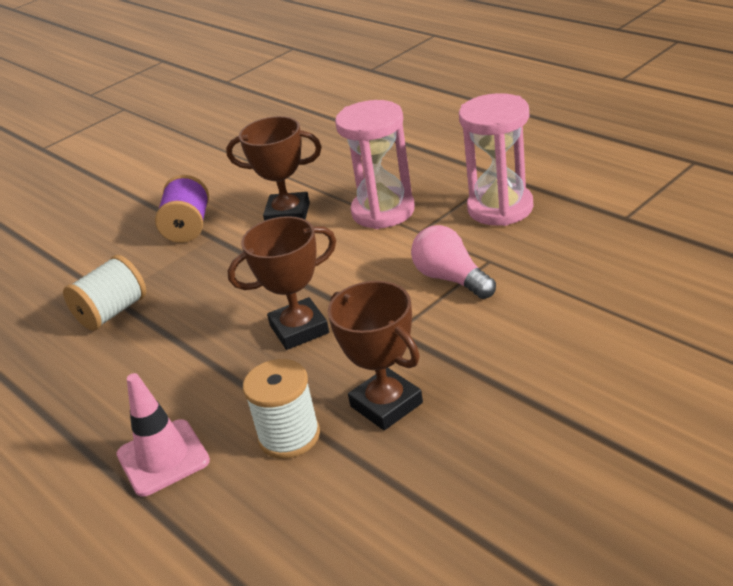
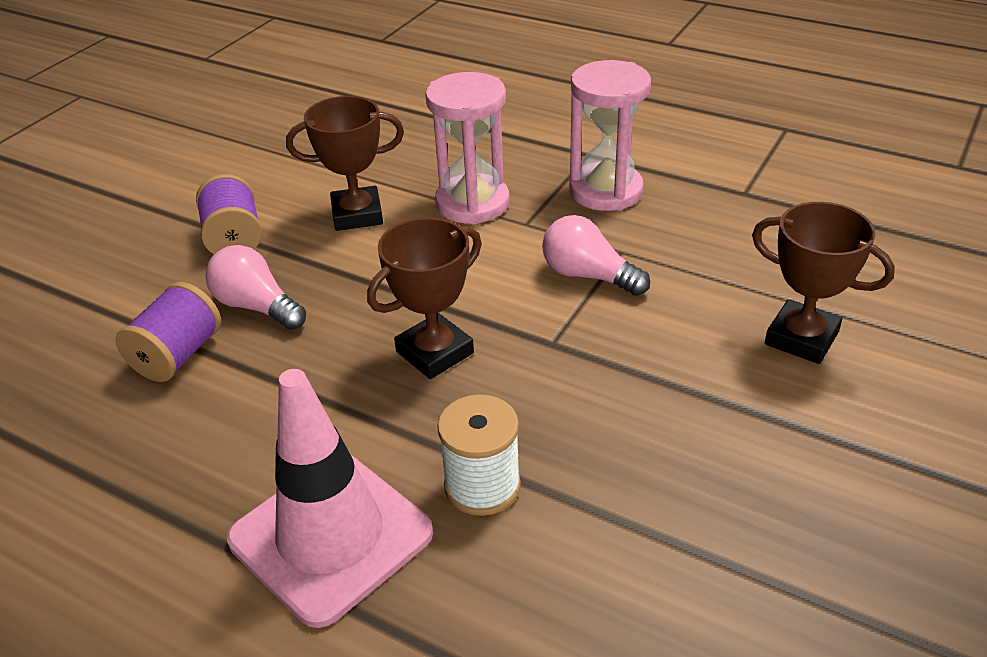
camera: 20 degrees left, 5 degrees up
white spool [63,255,146,331] -> purple spool [115,282,221,382]
pink traffic cone [117,373,210,497] -> pink traffic cone [227,369,433,628], size x1.60
brown trophy [328,281,423,430] -> brown trophy moved to [752,202,895,364]
none -> pink light bulb [206,245,306,330]

